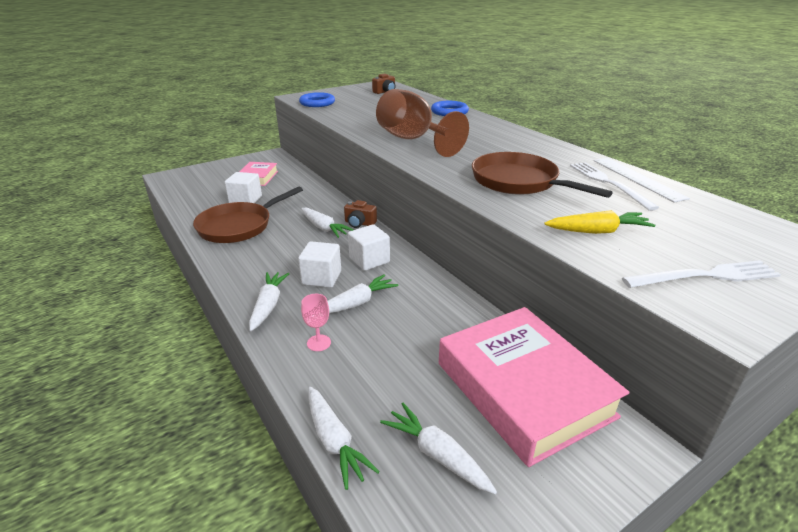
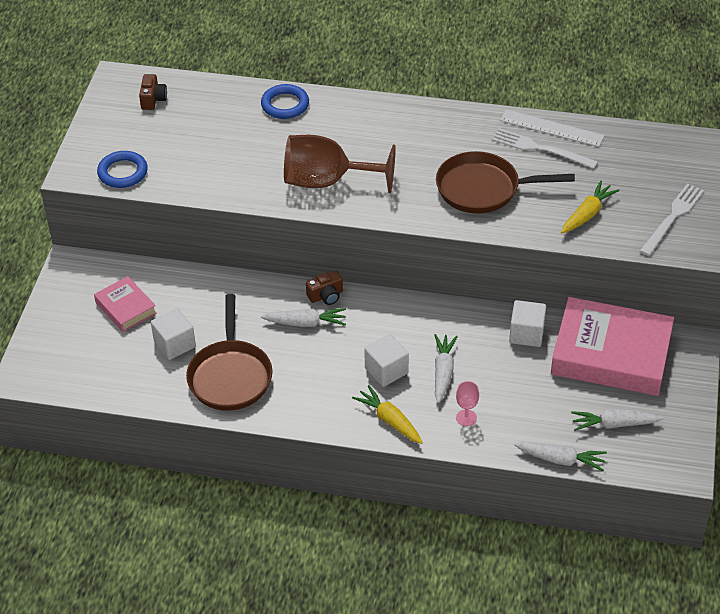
camera: 45 degrees left, 15 degrees up
white carrot [249,272,290,331] -> yellow carrot [352,385,423,444]
white cube [348,224,390,271] -> white cube moved to [509,300,546,347]

